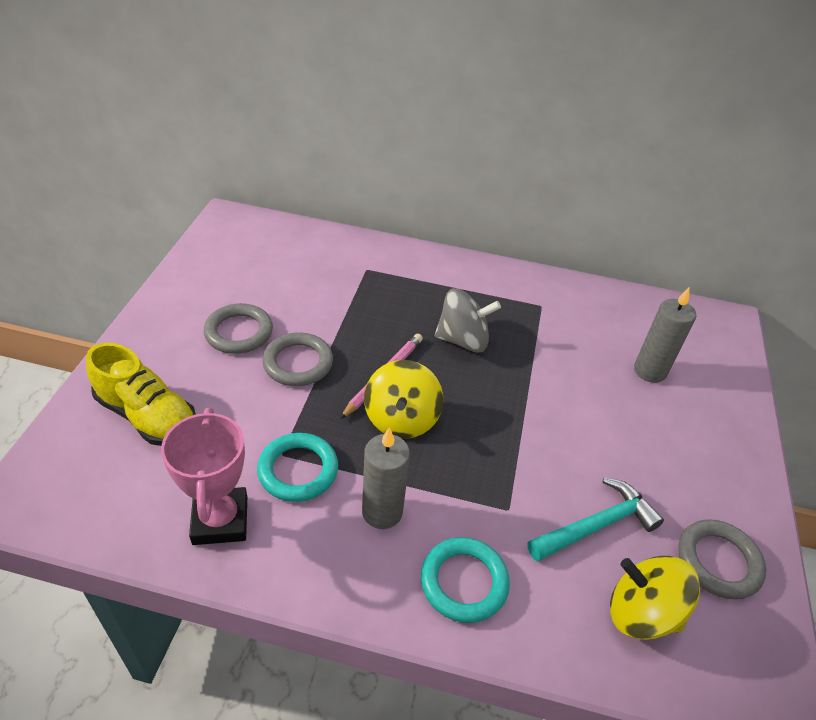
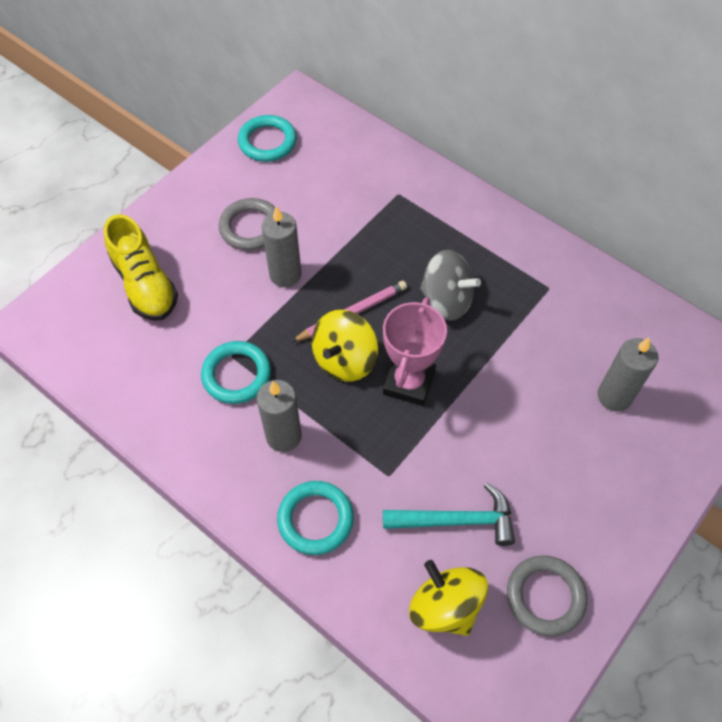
camera: 30 degrees right, 15 degrees up
pink trophy [161,408,247,545] -> pink trophy moved to [383,297,447,406]
grey ring [262,332,333,386] -> grey candle [261,206,302,287]
none -> turquoise ring [238,115,297,162]

